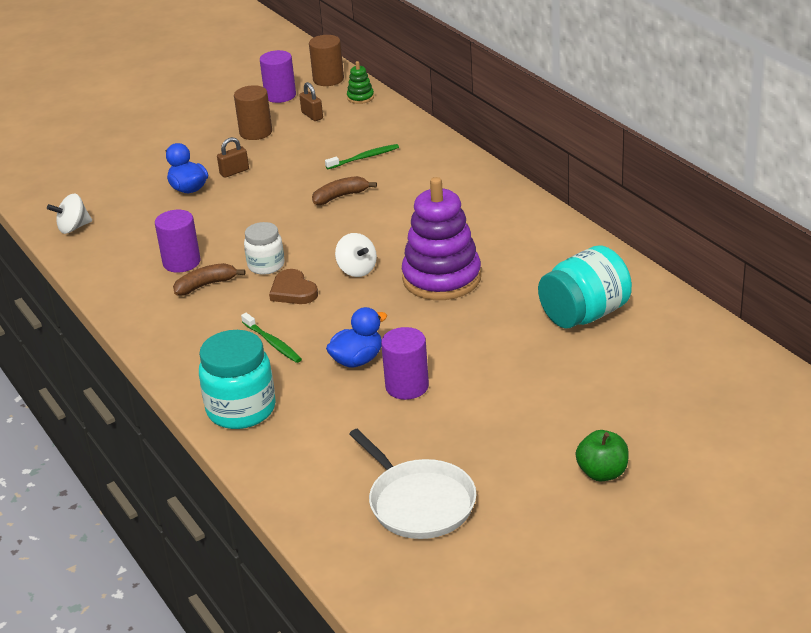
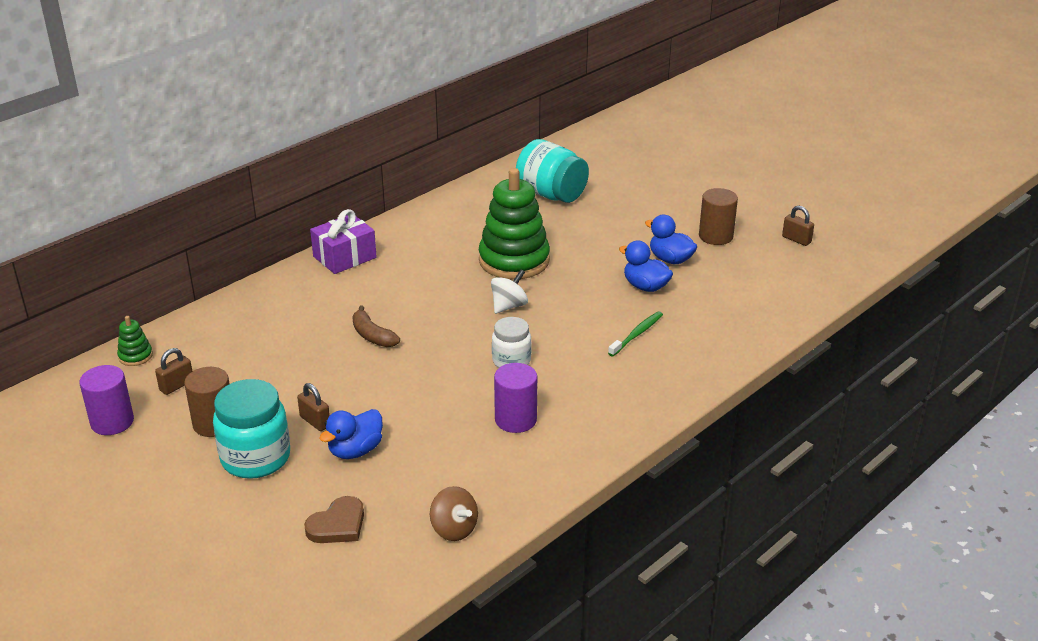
camera: 105 degrees left, 0 degrees up
white spinning top [47,193,92,234] -> brown spinning top [430,486,478,541]
brown banana [173,263,246,296] -> none
turquoise jar [199,330,276,429] -> turquoise jar moved to [213,379,290,479]
brown heart [269,269,318,304] -> brown heart moved to [304,496,364,543]
brown cylinder [309,35,344,86] -> brown cylinder moved to [699,188,738,245]
green toothbrush [325,144,399,169] -> none
white pan [349,429,477,539] -> brown padlock [782,206,814,246]
purple cylinder [381,327,429,400] -> blue duck [645,215,697,264]
purple stacking toy [402,177,481,300] -> green stacking toy [479,168,550,280]
green apple [576,430,629,481] -> none
none -> purple gift [310,209,377,274]

